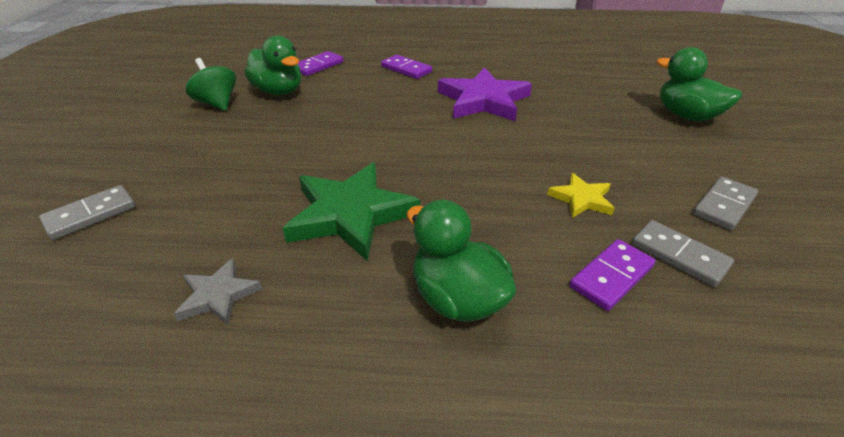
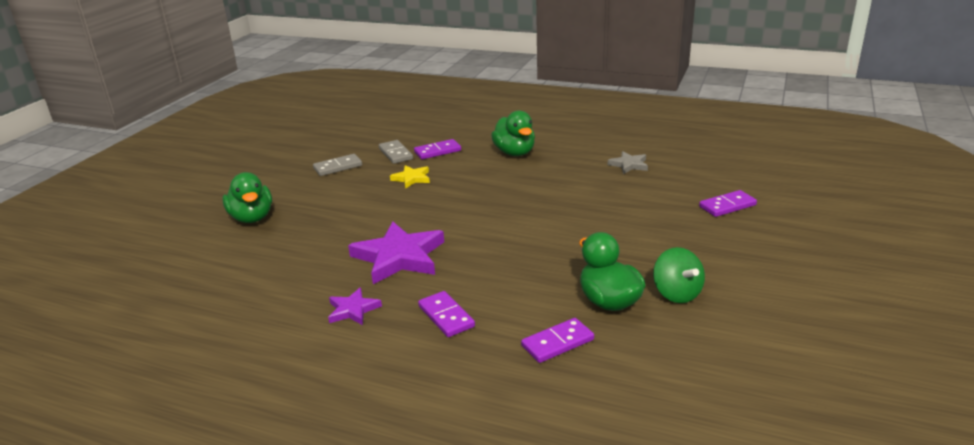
camera: 160 degrees left, 10 degrees down
grey domino [39,185,135,240] -> purple domino [699,190,757,217]
green star [283,163,420,260] -> none
none -> purple star [328,288,382,325]

